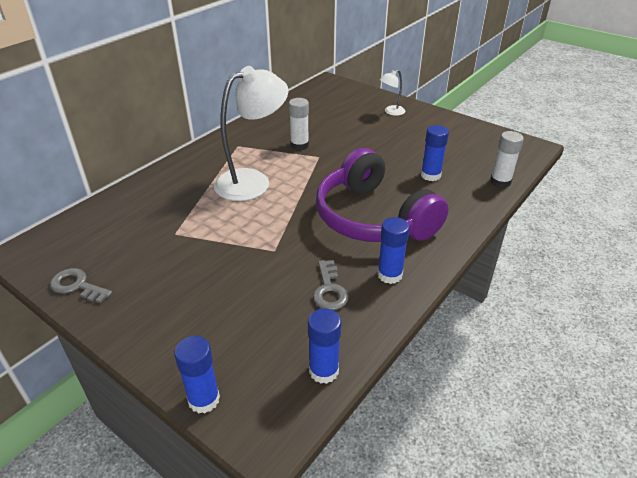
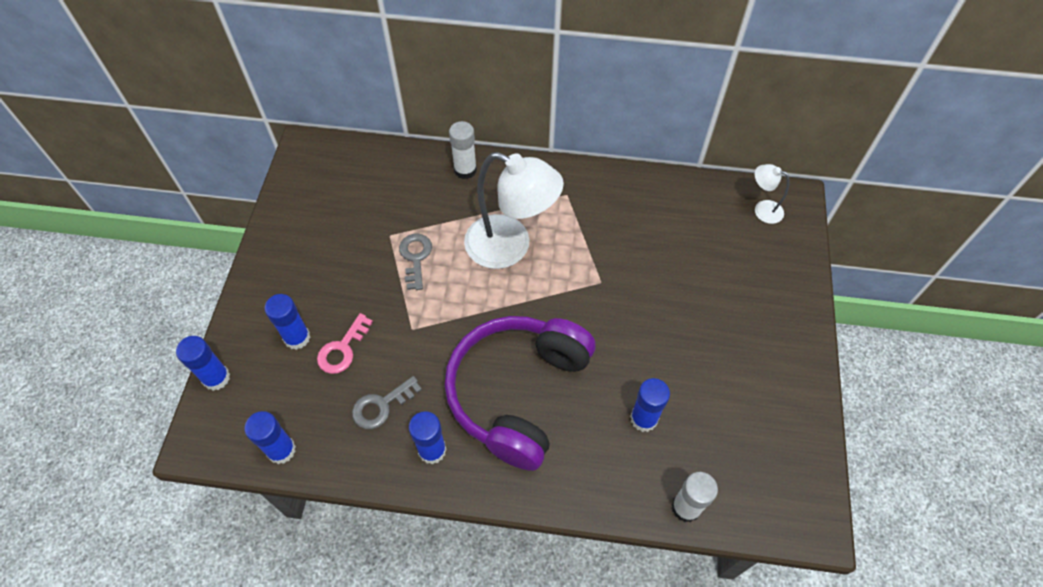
camera: 60 degrees right, 20 degrees up
grey key [50,268,112,303] -> grey key moved to [399,234,432,290]
white glue stick [289,98,309,150] -> white glue stick moved to [449,121,477,179]
white lamp [380,70,406,116] -> white lamp moved to [755,164,790,224]
none -> blue glue stick [264,294,310,350]
none -> pink key [317,313,373,374]

